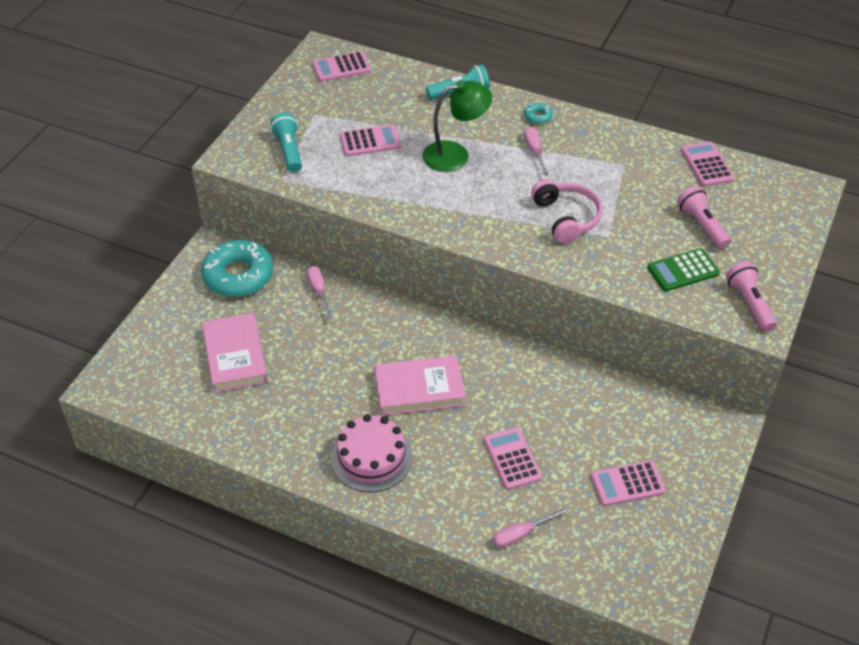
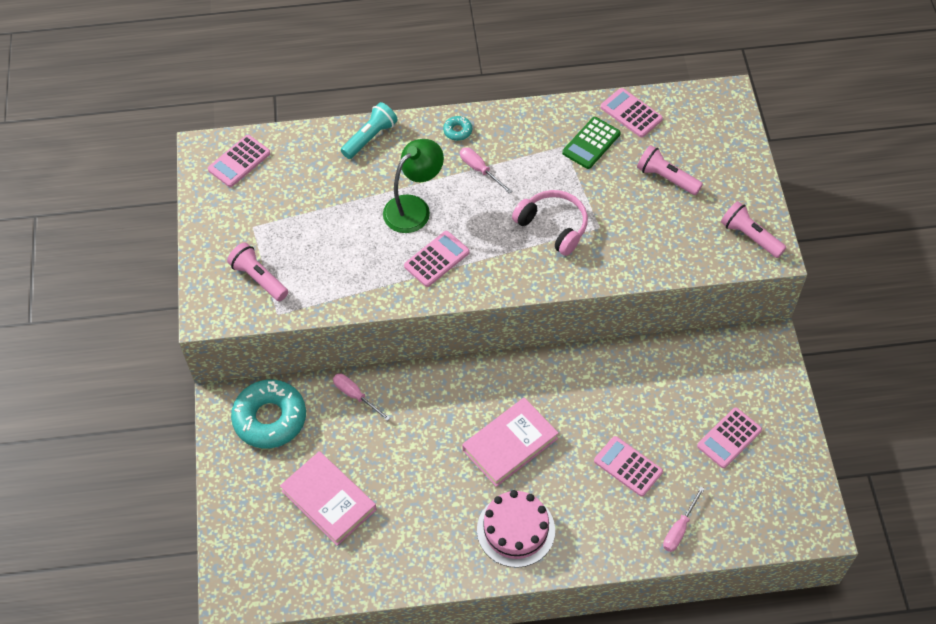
camera: 30 degrees left, 10 degrees up
turquoise flashlight [270,112,302,172] -> pink flashlight [227,243,288,301]
pink calculator [340,125,401,157] -> pink calculator moved to [404,231,470,287]
green calculator [647,249,720,292] -> green calculator moved to [562,117,621,169]

